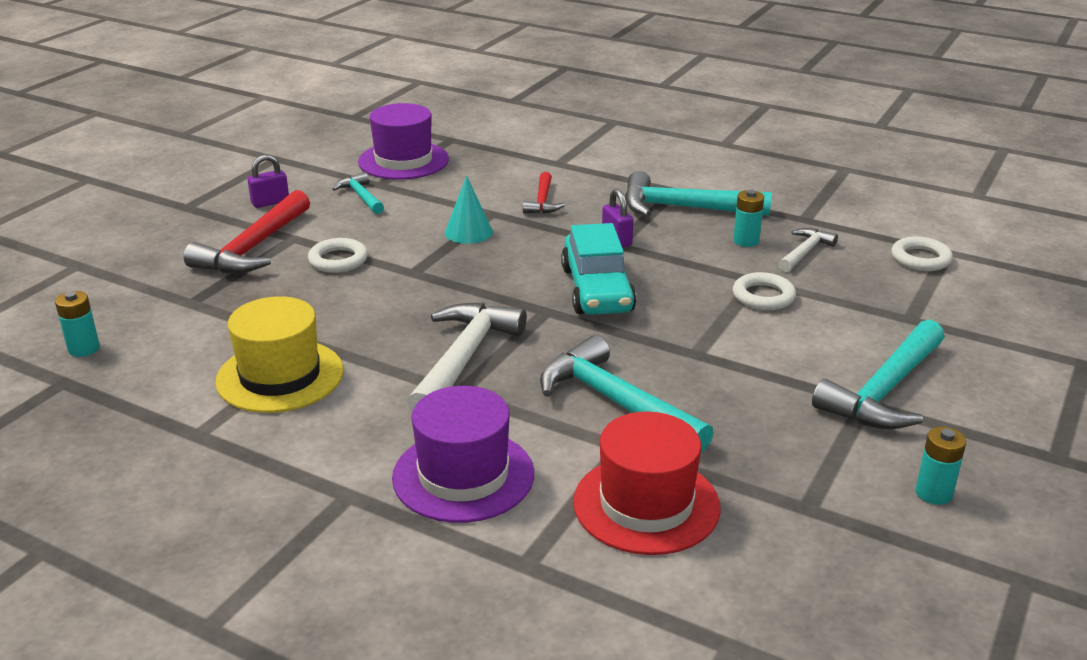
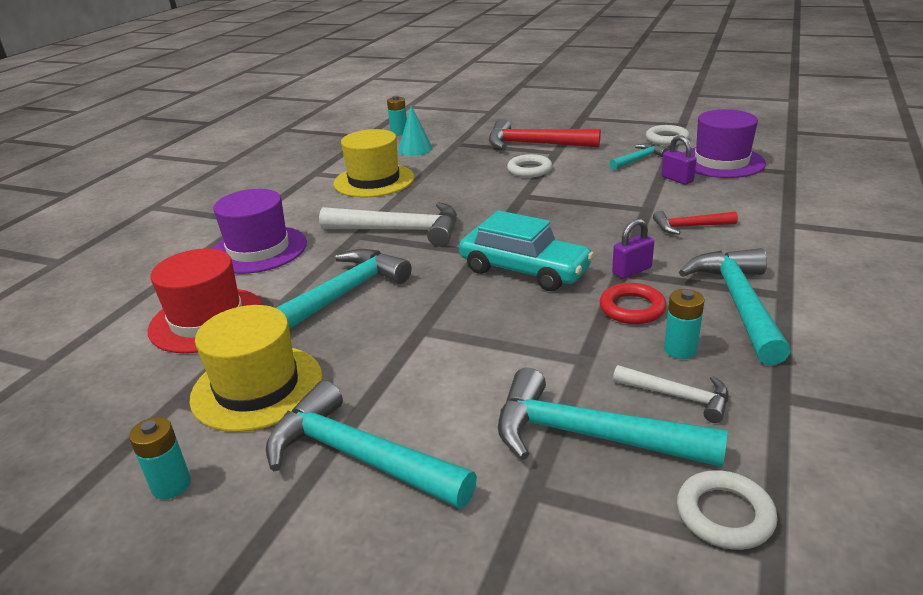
camera: 85 degrees right, 0 degrees up
purple padlock [248,155,289,208] -> purple padlock moved to [661,135,697,185]
turquoise cone [445,176,493,244] -> turquoise cone moved to [398,106,433,156]
turquoise car [561,223,636,315] -> turquoise car turned 135 degrees counterclockwise [459,210,594,291]
white ring [733,272,796,310] -> white ring moved to [646,125,689,145]
none -> yellow hat [189,305,323,432]
none -> turquoise hammer [498,368,728,467]
none -> red ring [600,283,667,324]

